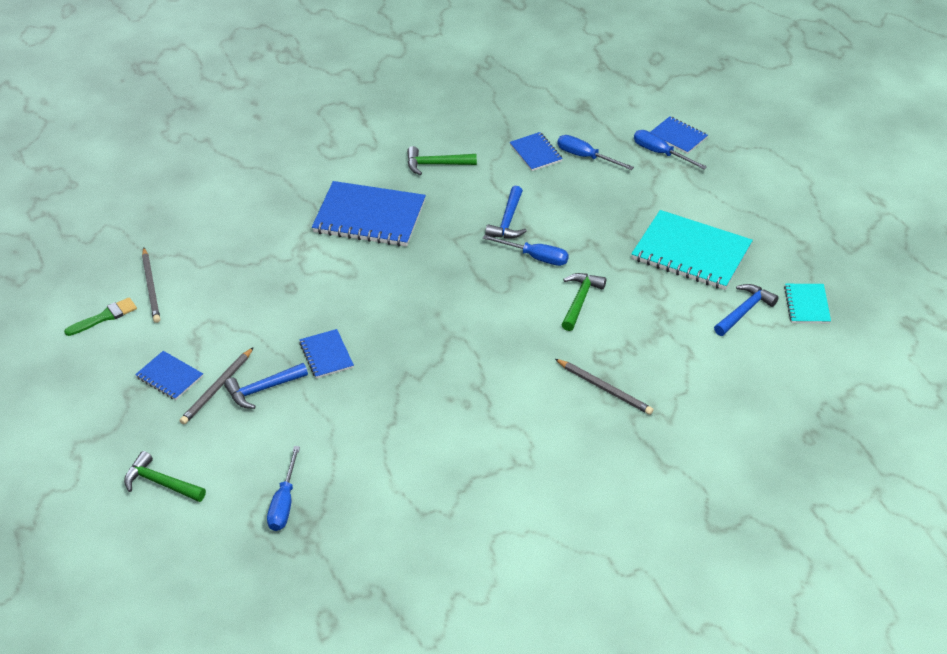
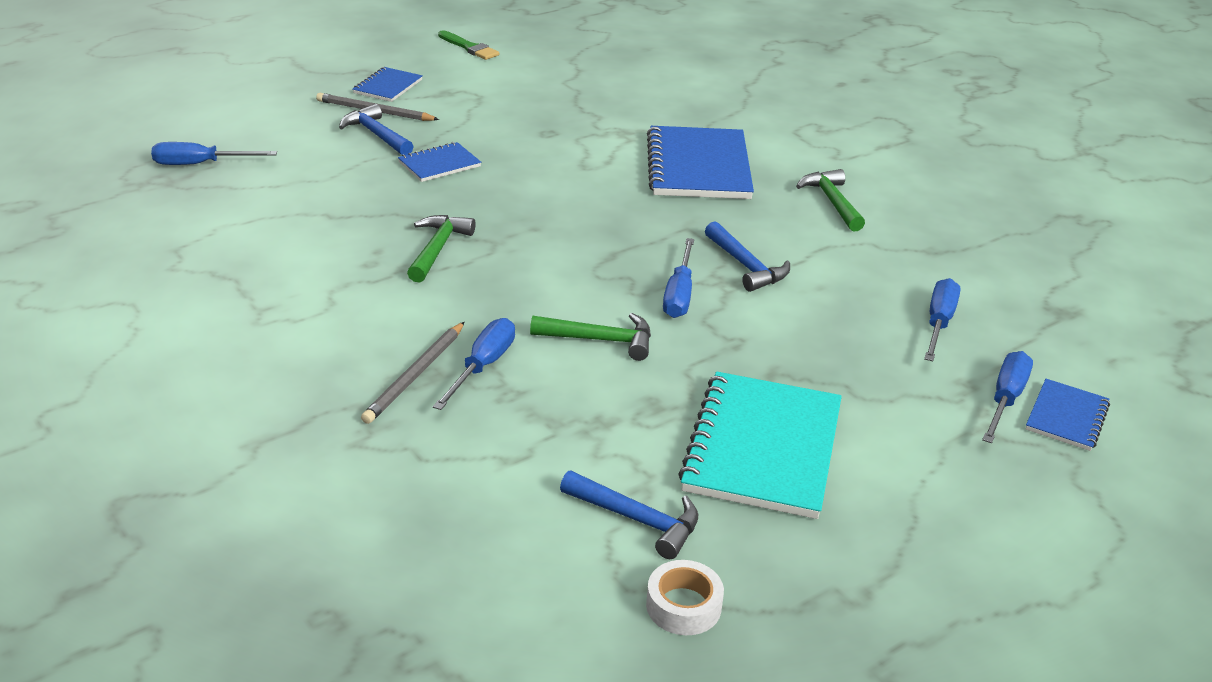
camera: 75 degrees right, 10 degrees down
green hammer [124,451,206,502] -> green hammer moved to [407,215,475,283]
grey pencil [142,248,160,323] -> none
blue hammer [485,186,527,239] -> blue hammer turned 120 degrees counterclockwise [705,221,790,292]
blue notebook [510,132,563,171] -> none
turquoise notebook [784,284,831,323] -> white tape [646,560,724,635]
none -> blue screwdriver [433,318,515,410]

